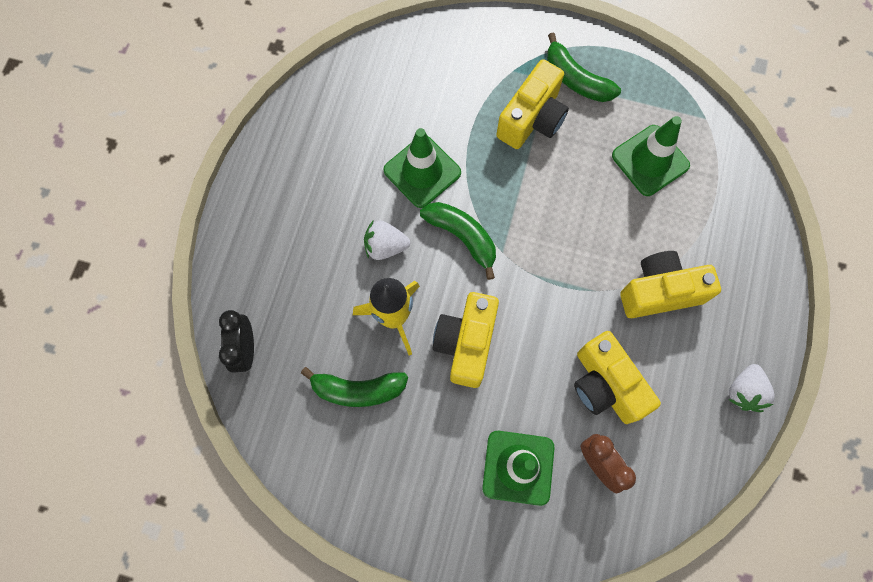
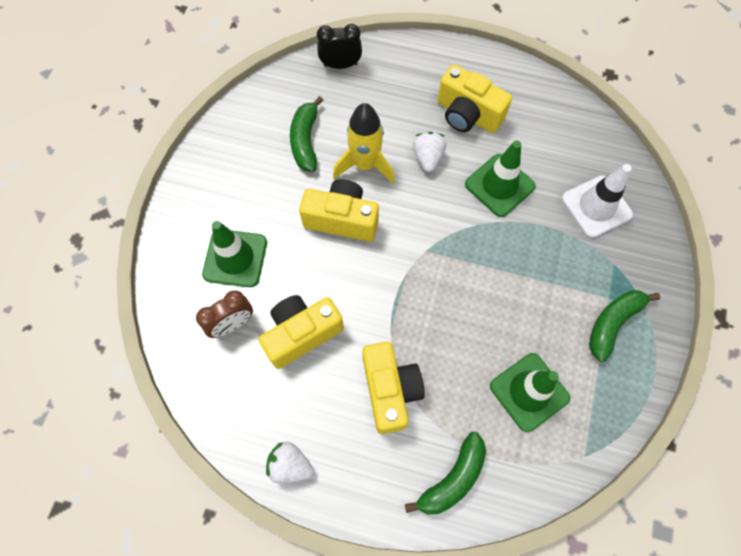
camera: 90 degrees right, 5 degrees down
green banana [420,202,496,280] -> green banana moved to [405,432,486,514]
yellow camera [496,59,569,149] -> yellow camera moved to [437,64,512,133]
none -> white traffic cone [562,164,633,238]

